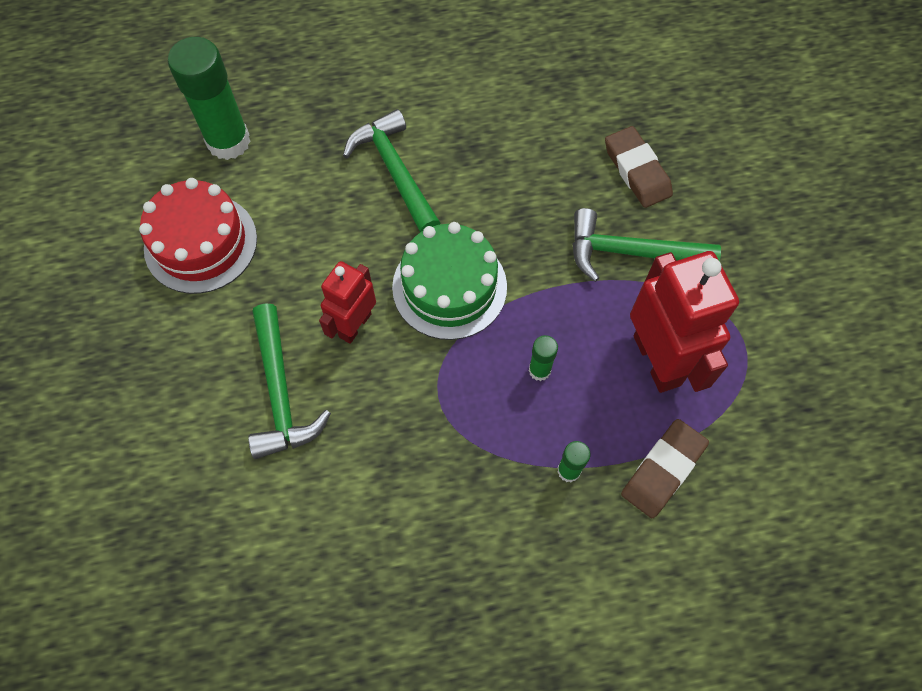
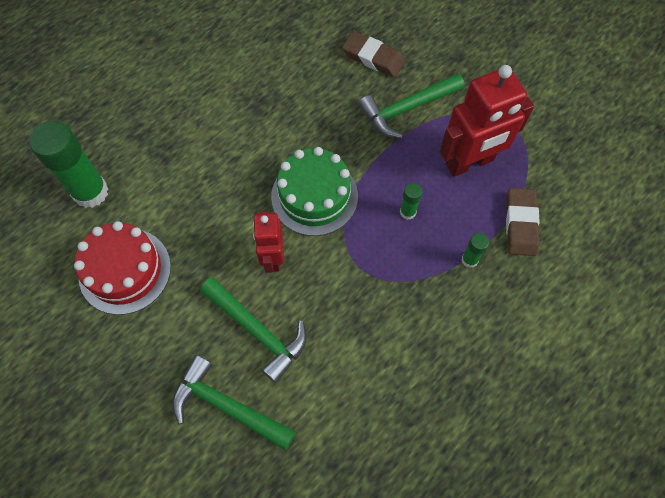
camera: 35 degrees left, 0 degrees up
green hammer [343,109,441,232] -> green hammer moved to [172,355,296,450]
red robot [630,251,739,393] -> red robot turned 120 degrees clockwise [439,65,534,177]

